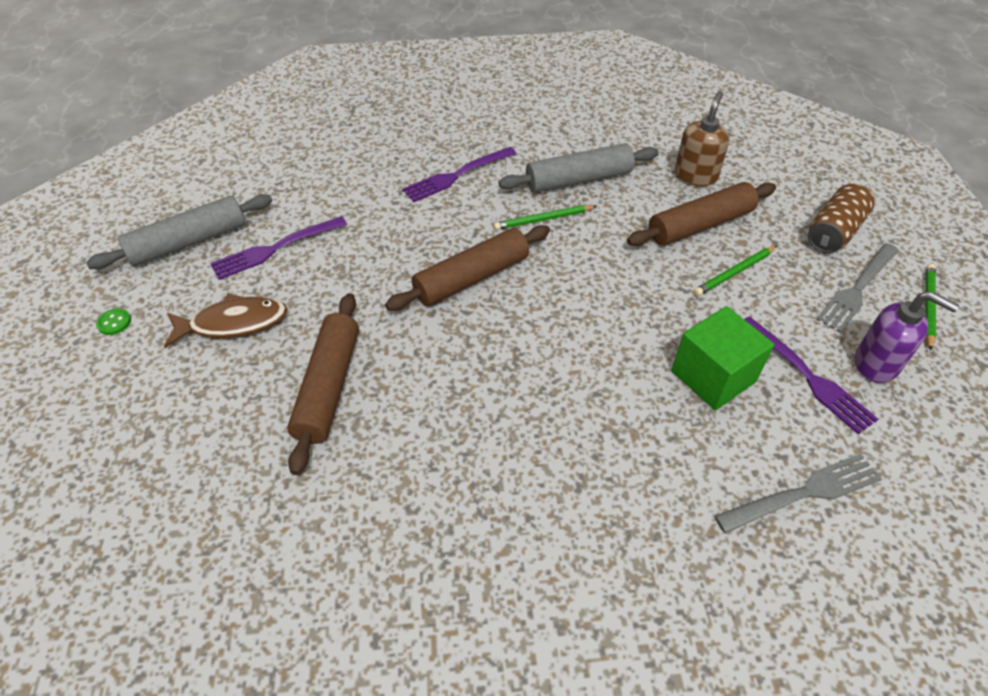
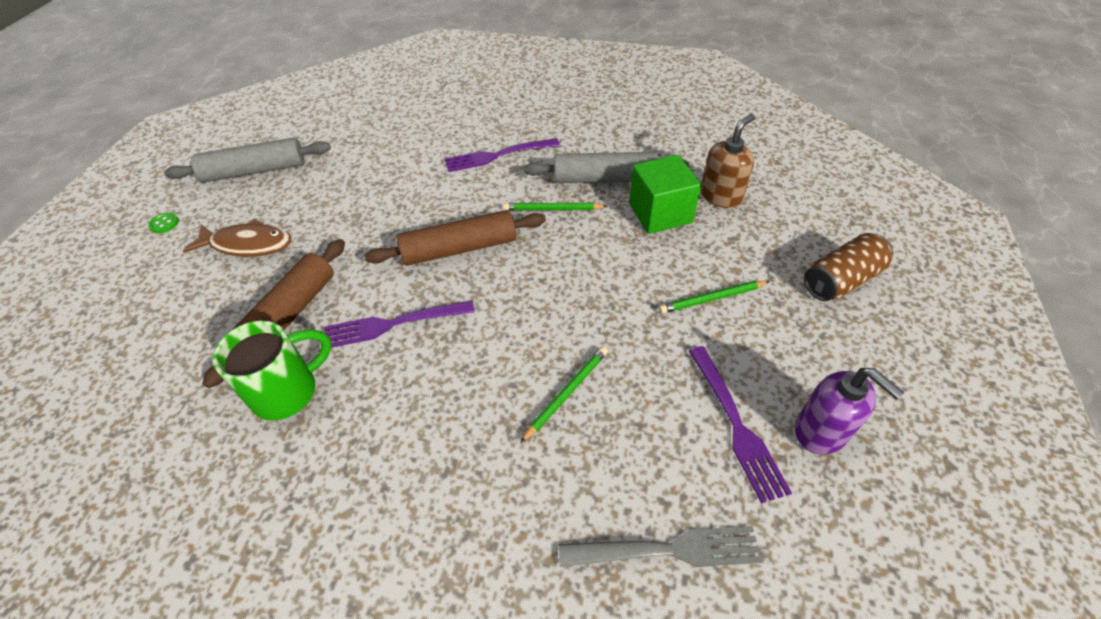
camera: 20 degrees right, 0 degrees up
purple fork [210,216,347,280] -> purple fork moved to [324,300,475,348]
brown rolling pin [627,182,776,246] -> none
green cube [672,306,774,410] -> green cube moved to [629,155,701,234]
grey fork [816,243,899,333] -> none
green pencil [925,264,936,351] -> green pencil moved to [520,347,608,443]
none -> green mug [213,320,332,421]

